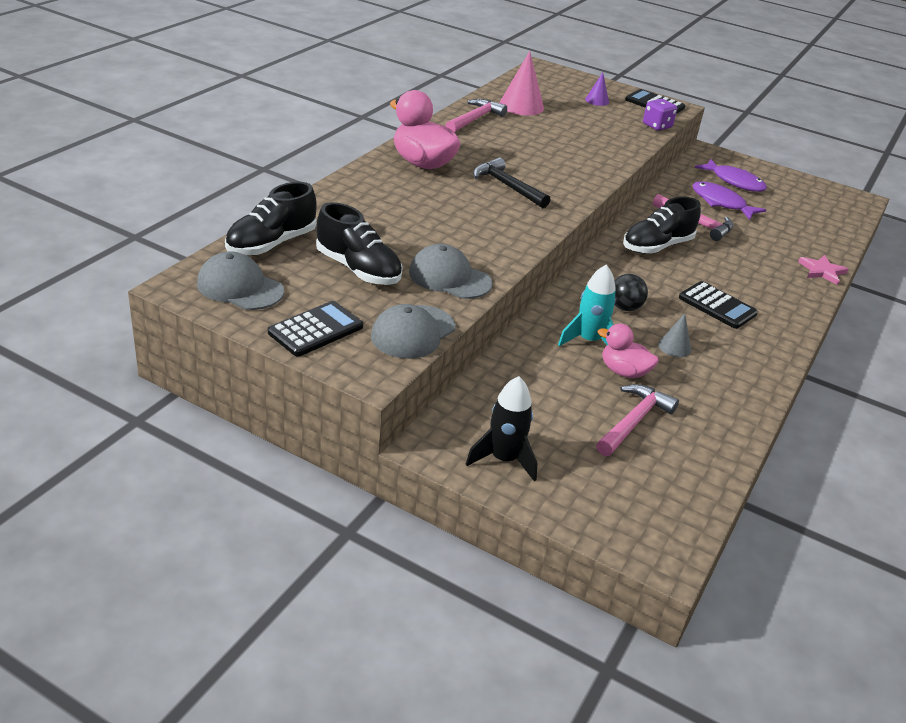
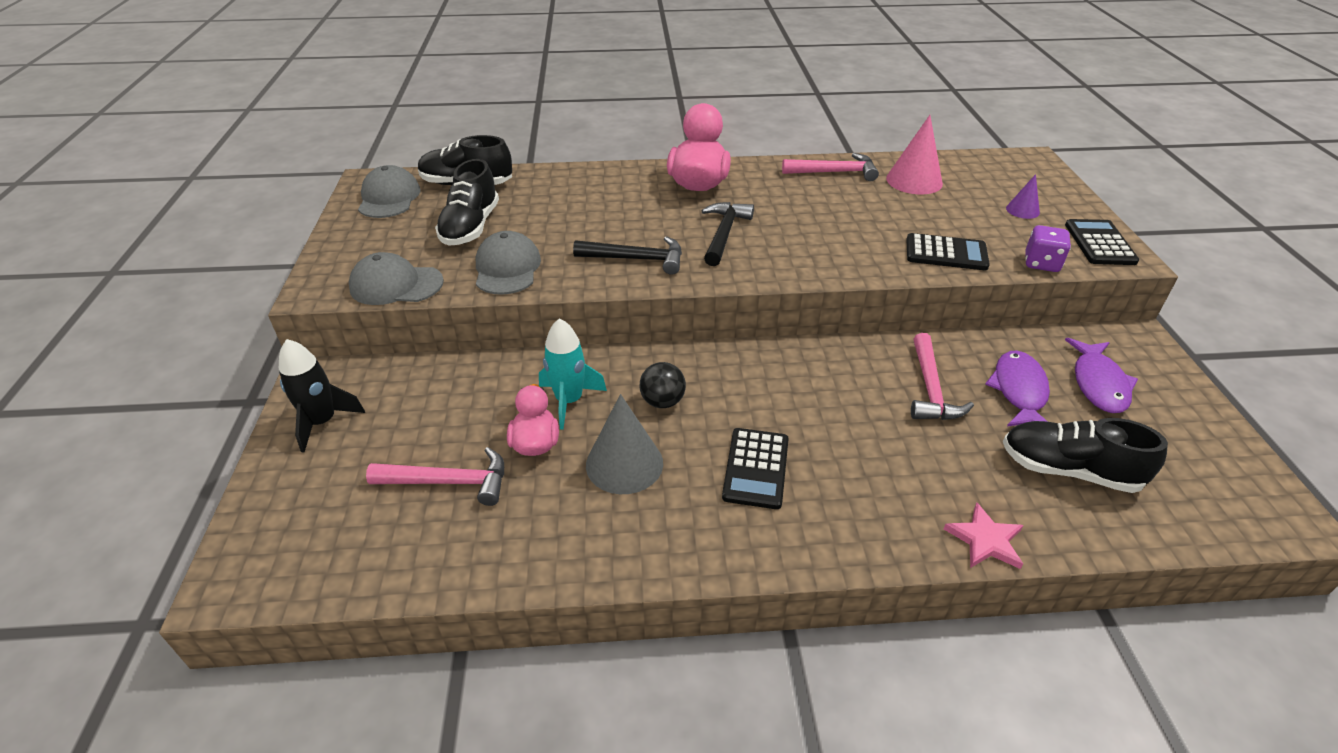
camera: 60 degrees right, 5 degrees up
black calculator [268,301,363,357] -> black calculator moved to [906,233,990,270]
black shoe [623,197,701,254] -> black shoe moved to [1003,418,1168,493]
grey cone [658,313,691,357] -> grey cone [586,394,663,494], size x1.83
none -> black hammer [573,236,682,275]

